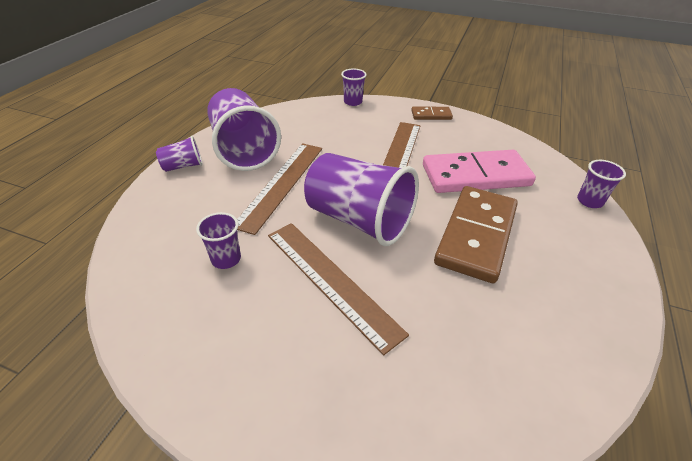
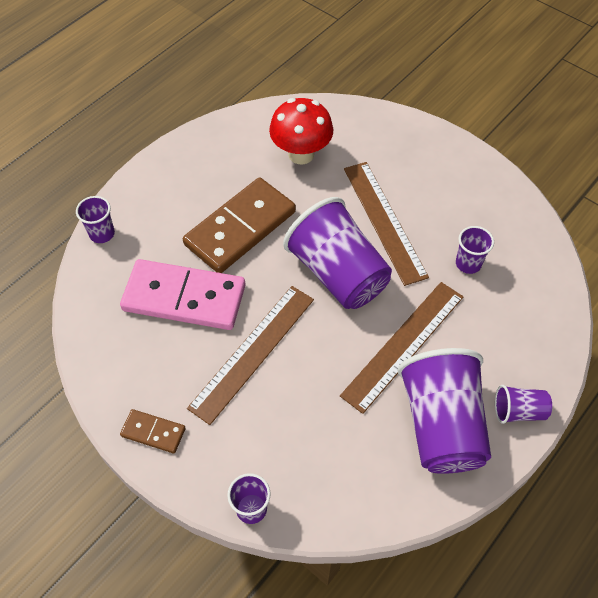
camera: 160 degrees left, 15 degrees up
none -> red mushroom [269,98,333,164]

